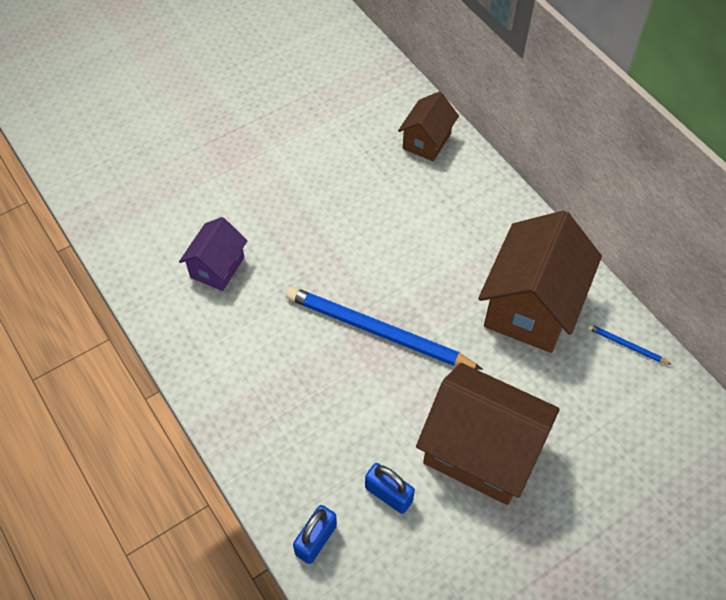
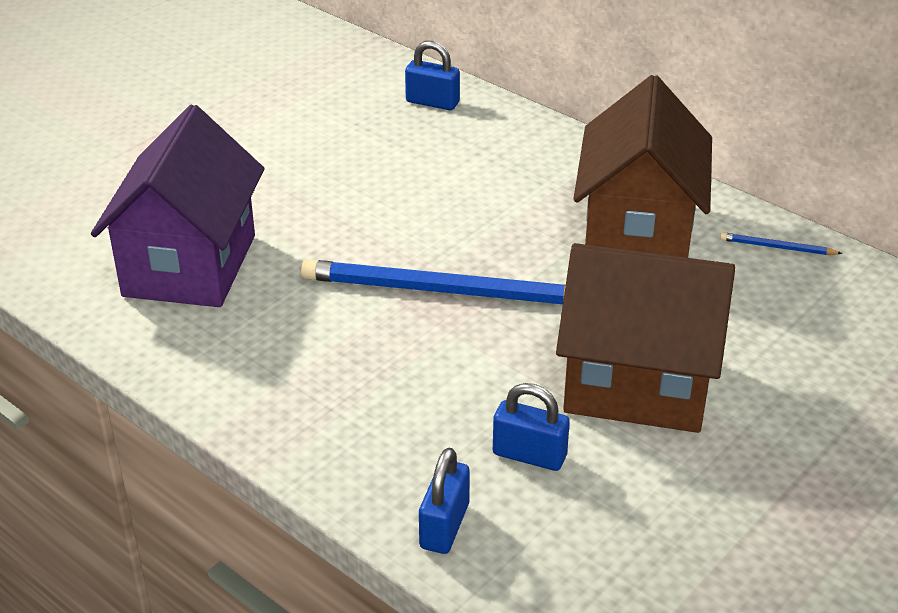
camera: 15 degrees left, 20 degrees down
purple house [179,217,248,291] -> purple house [91,105,264,307], size x1.85
brown house [398,91,459,161] -> blue padlock [405,41,460,110]

